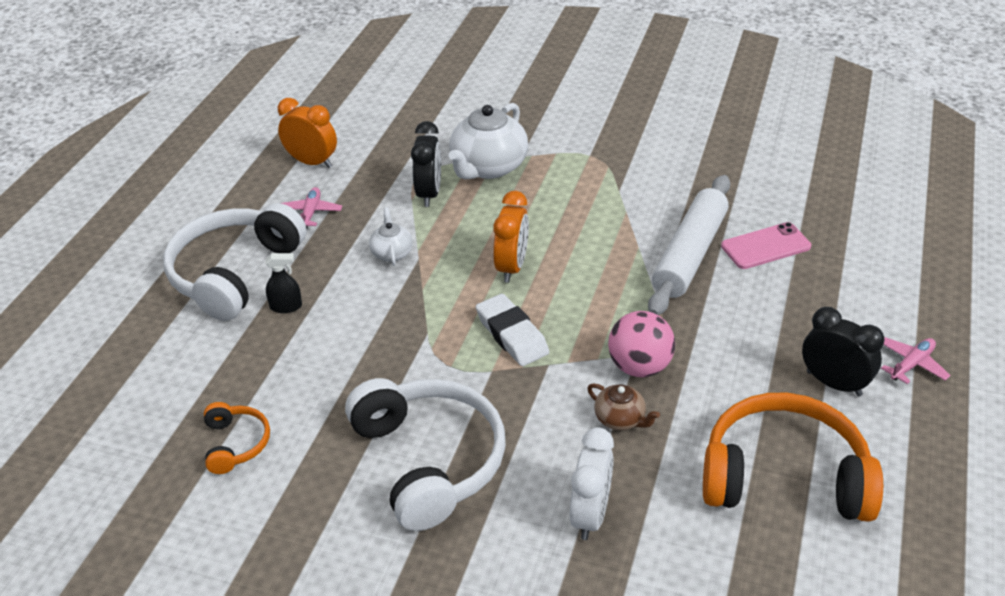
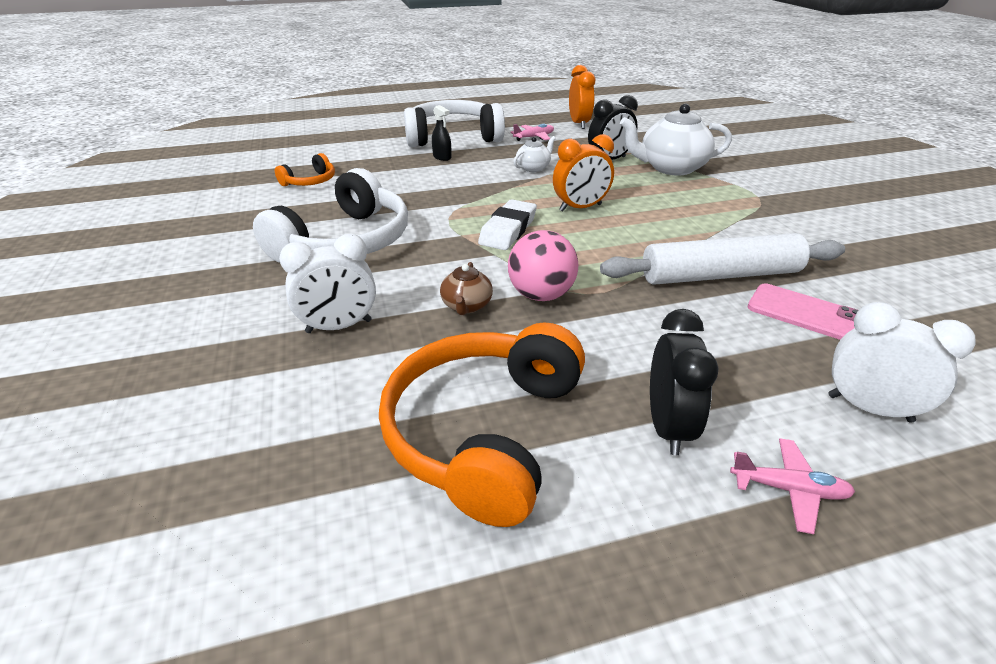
camera: 55 degrees right, 5 degrees down
orange headphones [703,393,883,522] -> orange headphones turned 135 degrees counterclockwise [379,322,585,527]
none -> white clock [828,302,976,423]

